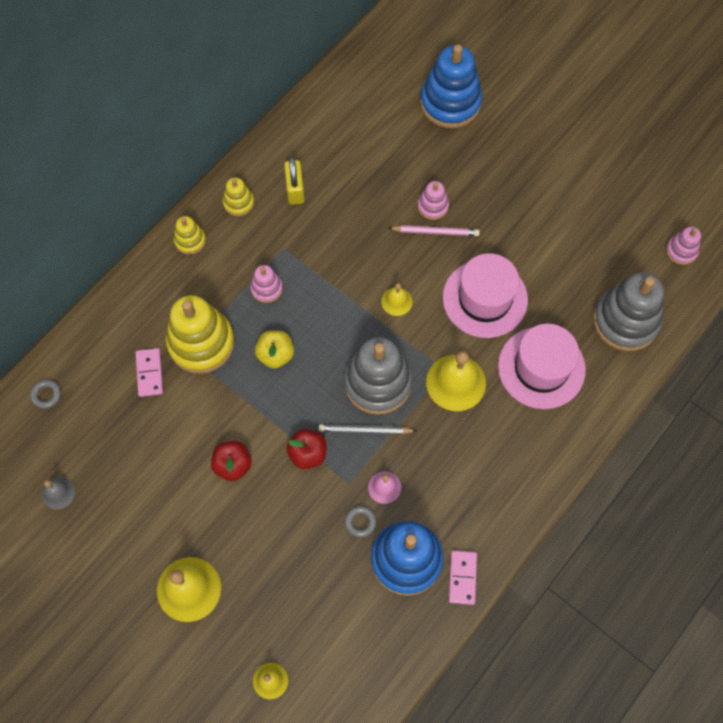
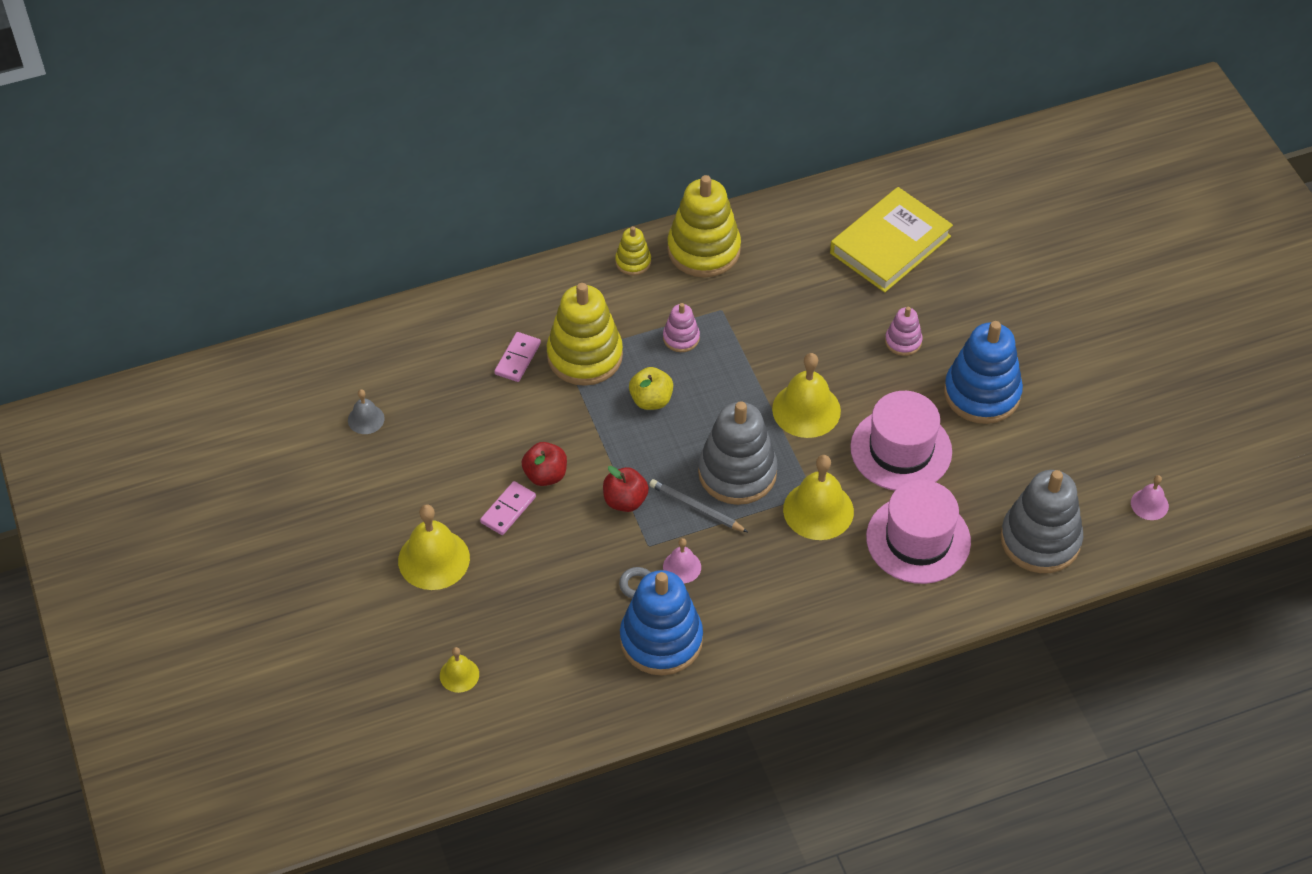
camera: 30 degrees right, 15 degrees down
grey ring [30,380,61,409] -> none
yellow stacking toy [223,177,254,216] -> yellow stacking toy [667,175,741,277], size x2.05
yellow padlock [284,157,305,205] -> none
yellow bell [381,283,412,316] -> yellow bell [772,353,841,438], size x1.87
pink pencil [388,225,480,236] -> none
blue stacking toy [420,44,482,128] -> blue stacking toy moved to [944,321,1023,424]
pink domino [449,550,477,605] -> pink domino moved to [480,481,536,535]
pink stacking toy [666,226,701,265] -> pink bell [1131,475,1169,520]
none -> yellow book [830,187,953,292]

